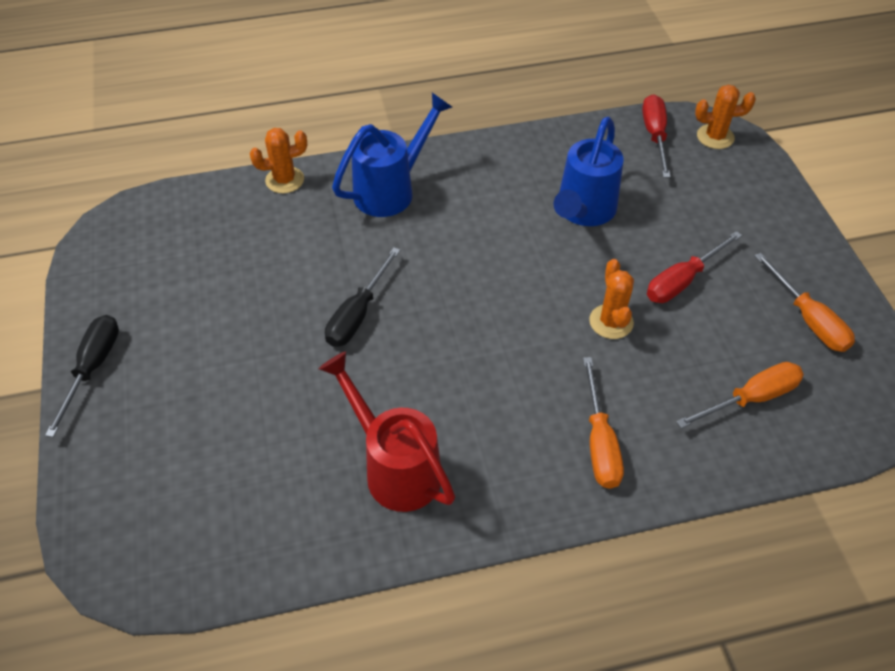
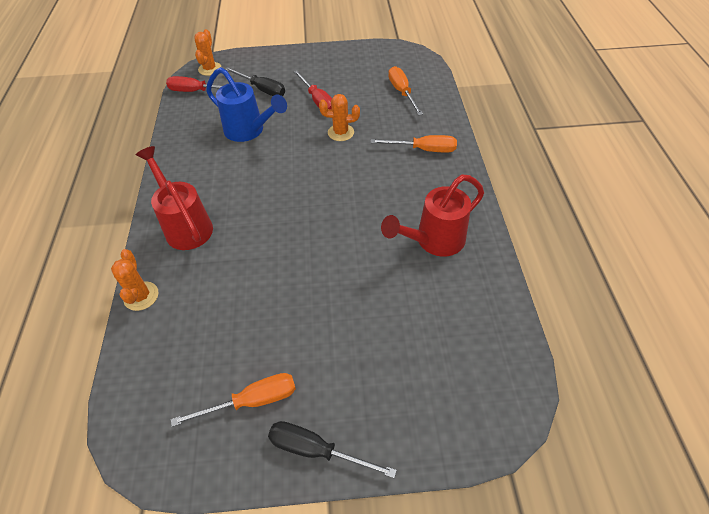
camera: 80 degrees left, 0 degrees up
black screwdriver [325,247,400,347] -> black screwdriver moved to [225,67,285,96]
blue watering can [332,93,452,217] -> red watering can [136,146,213,250]
orange screwdriver [755,253,855,352] -> orange screwdriver moved to [171,373,296,427]

